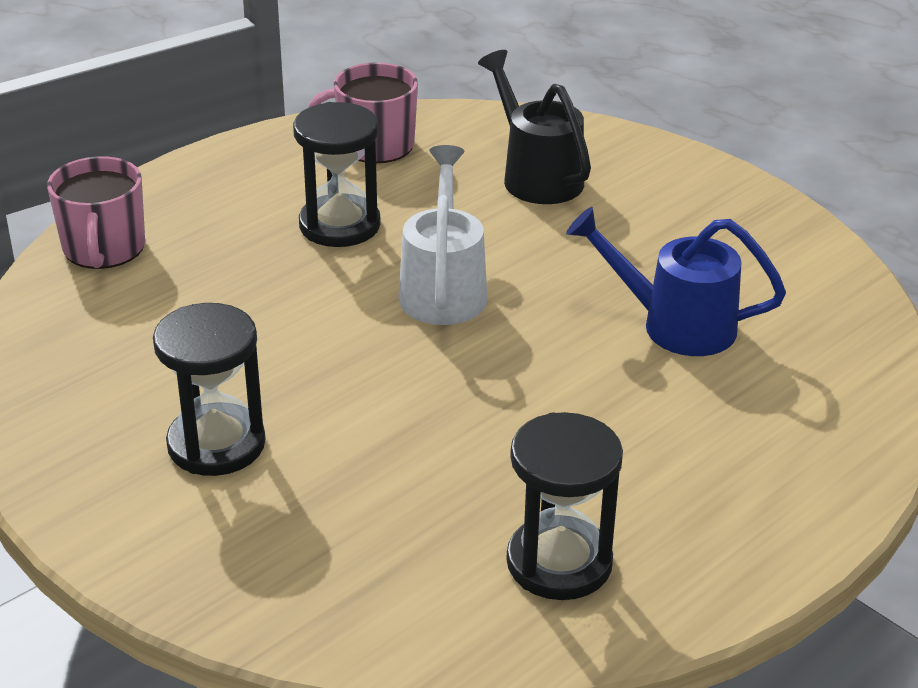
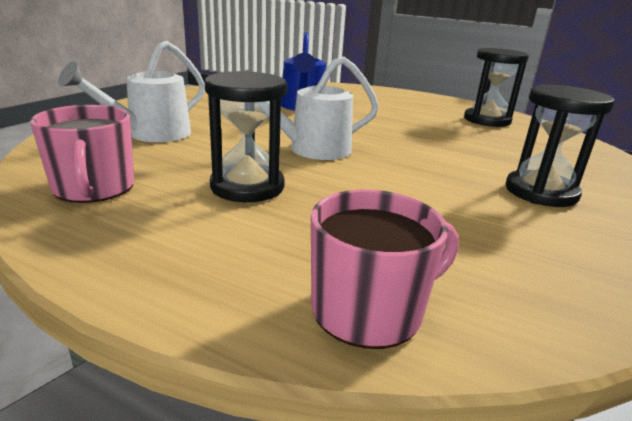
camera: 110 degrees left, 10 degrees down
black watering can [478,50,591,204] -> white watering can [58,41,205,142]

